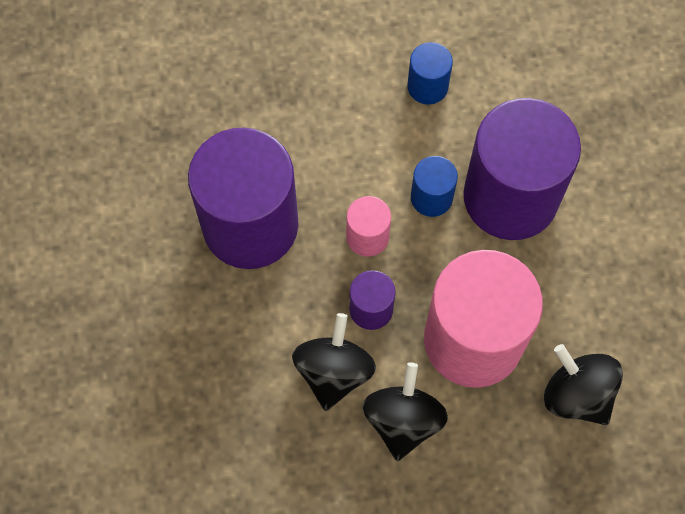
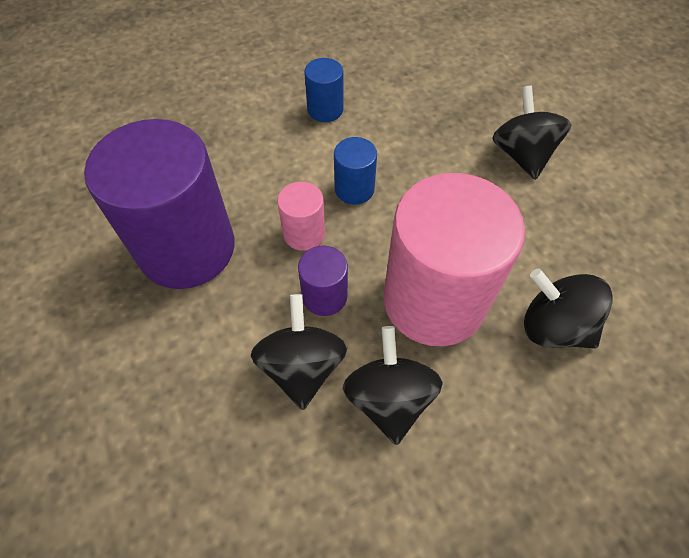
camera: 15 degrees left, 10 degrees down
purple cylinder [463,98,581,240] -> none
none -> black spinning top [492,85,572,180]

